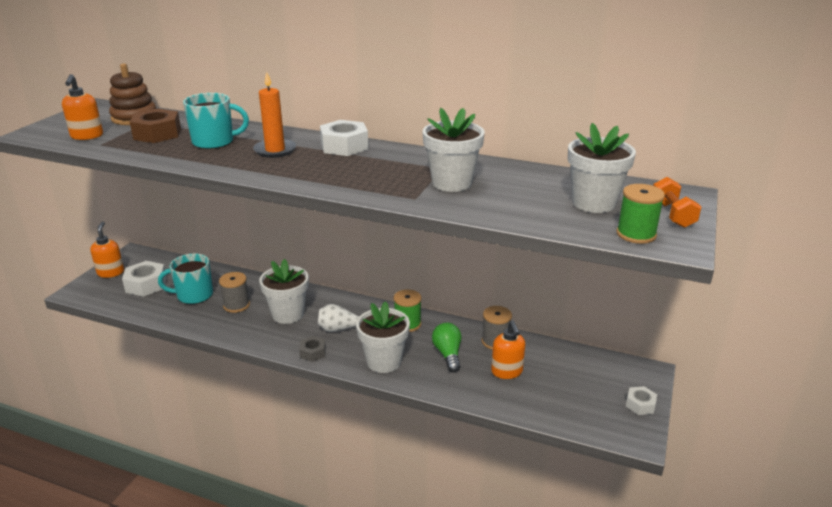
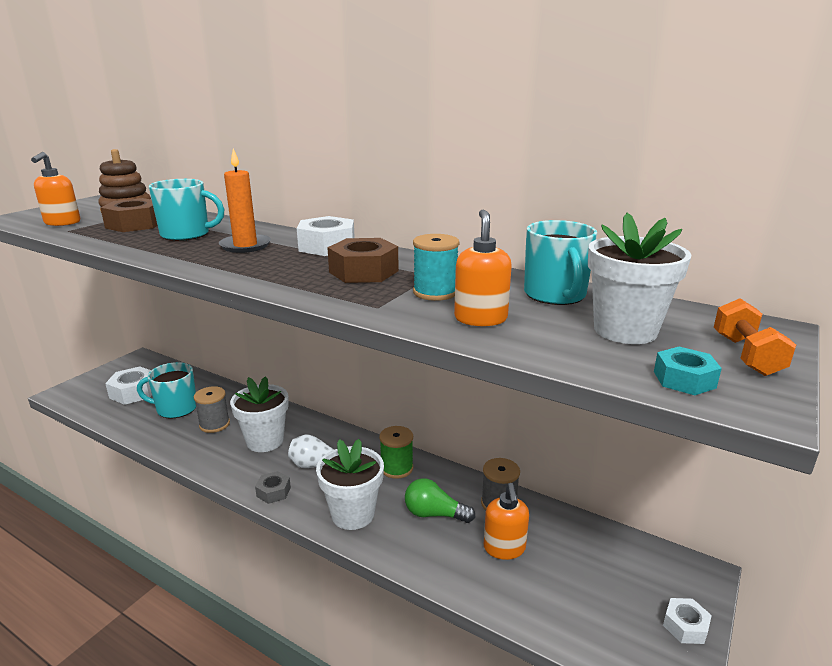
camera: 10 degrees right, 5 degrees down
orange soap dispenser [90,222,124,278] -> orange soap dispenser moved to [454,210,512,326]
white flower pot [422,108,485,192] -> turquoise spool [413,234,460,301]
green light bulb [432,323,461,372] -> green light bulb turned 75 degrees counterclockwise [405,478,475,523]
green spool [616,184,665,244] -> turquoise nut [654,347,722,395]
none -> brown nut [327,238,399,283]
none -> turquoise mug [524,220,597,305]

